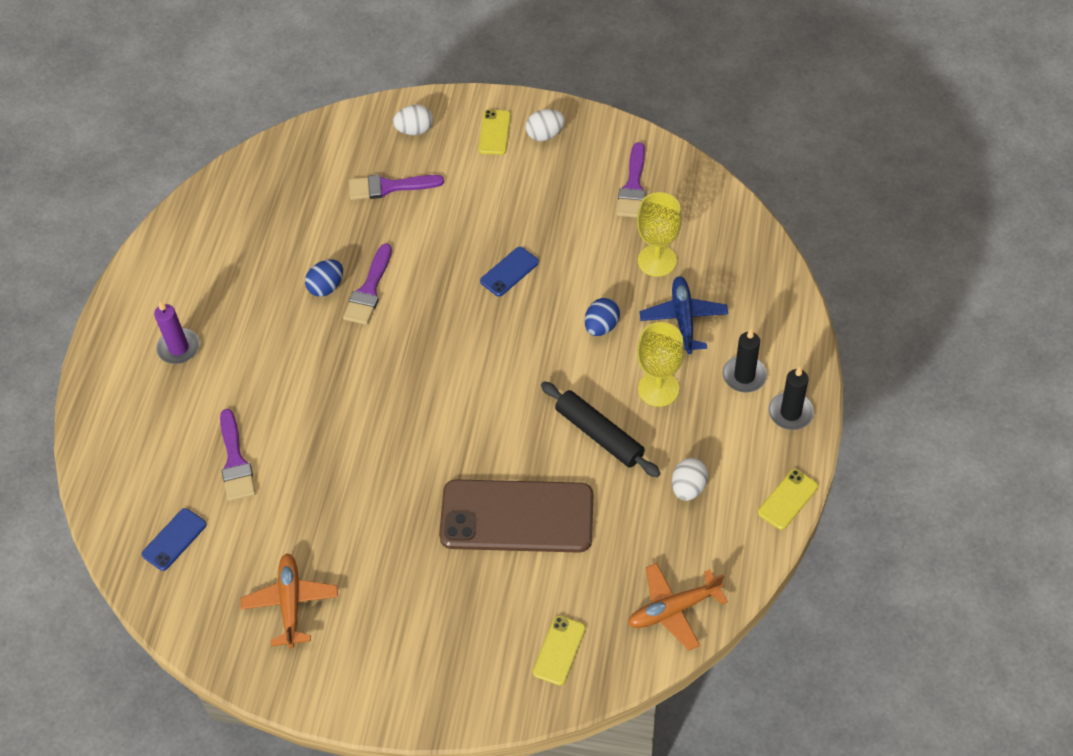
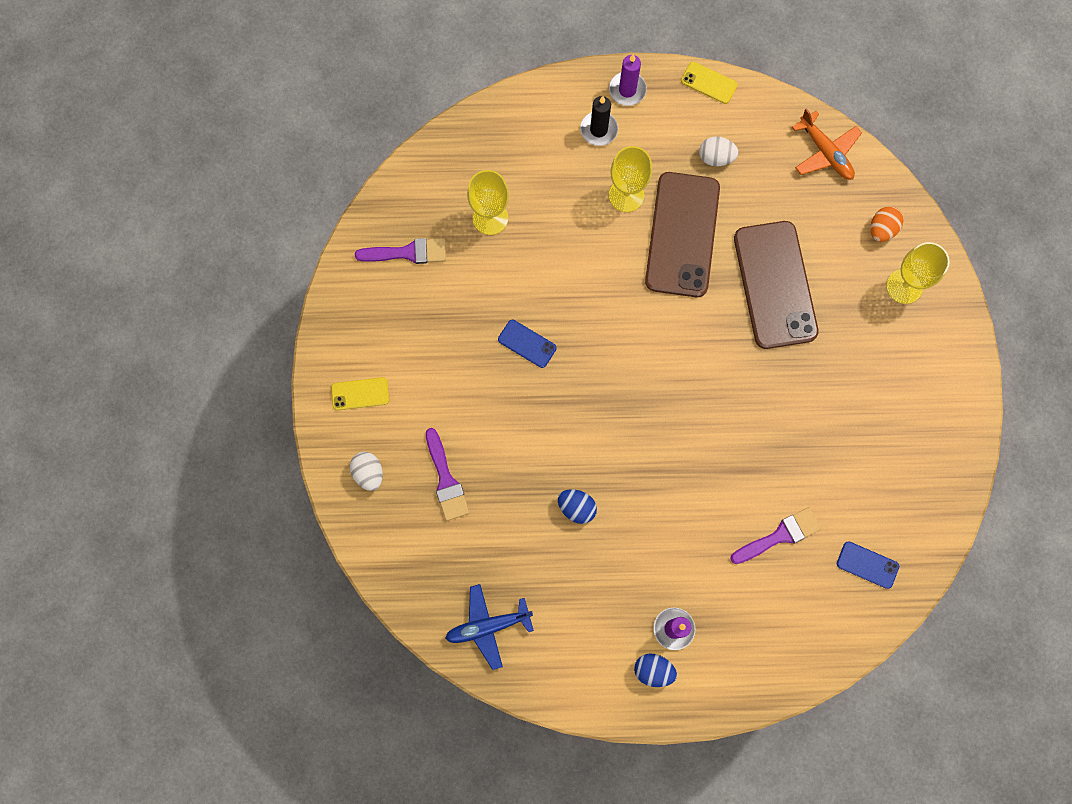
camera: 105 degrees left, 20 degrees up
orange plane [241,553,338,649] -> none
purple brush [343,243,392,325] -> none
white egg [526,109,565,141] -> none
yellow phone [533,615,586,685] -> orange egg [870,206,903,242]
black rolling pin [541,381,661,477] -> brown phone [645,172,720,297]
blue egg [585,298,620,336] -> blue egg moved to [634,654,677,687]
blue plane [639,276,728,354] -> blue plane moved to [445,584,534,670]
black candle [769,367,814,430] -> purple candle [609,54,647,106]
none -> yellow goblet [886,242,950,304]

